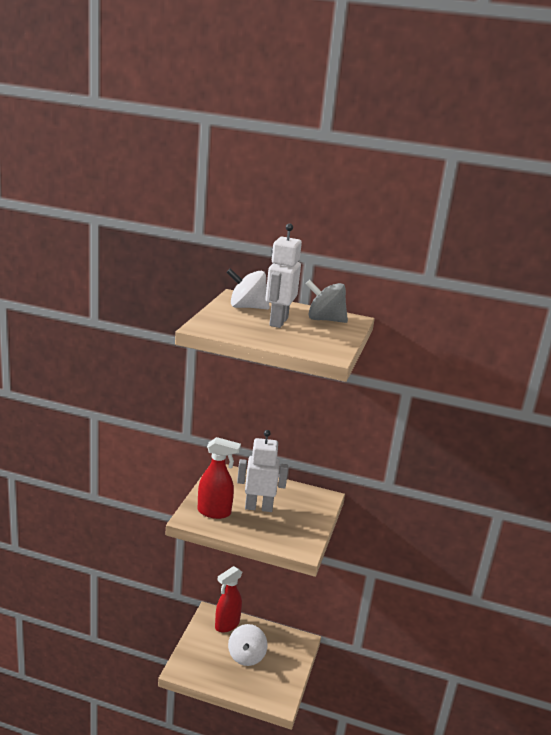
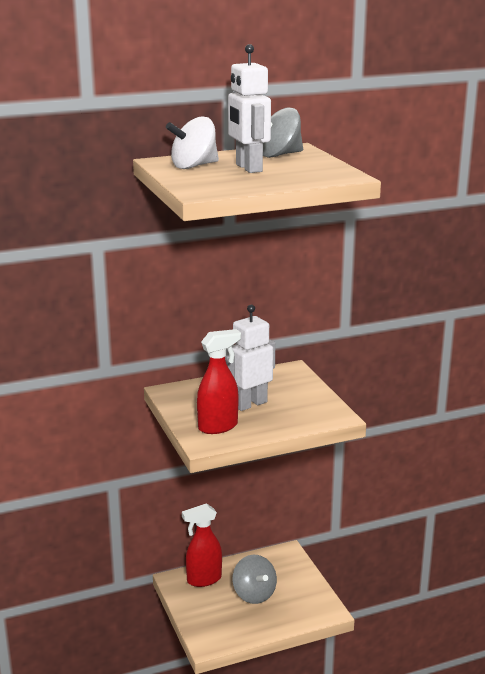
camera: 35 degrees left, 0 degrees up
red spray bottle [215,566,242,633] -> red spray bottle turned 60 degrees clockwise [182,503,222,587]
white spinning top [228,624,268,666] -> grey spinning top [232,555,277,604]

